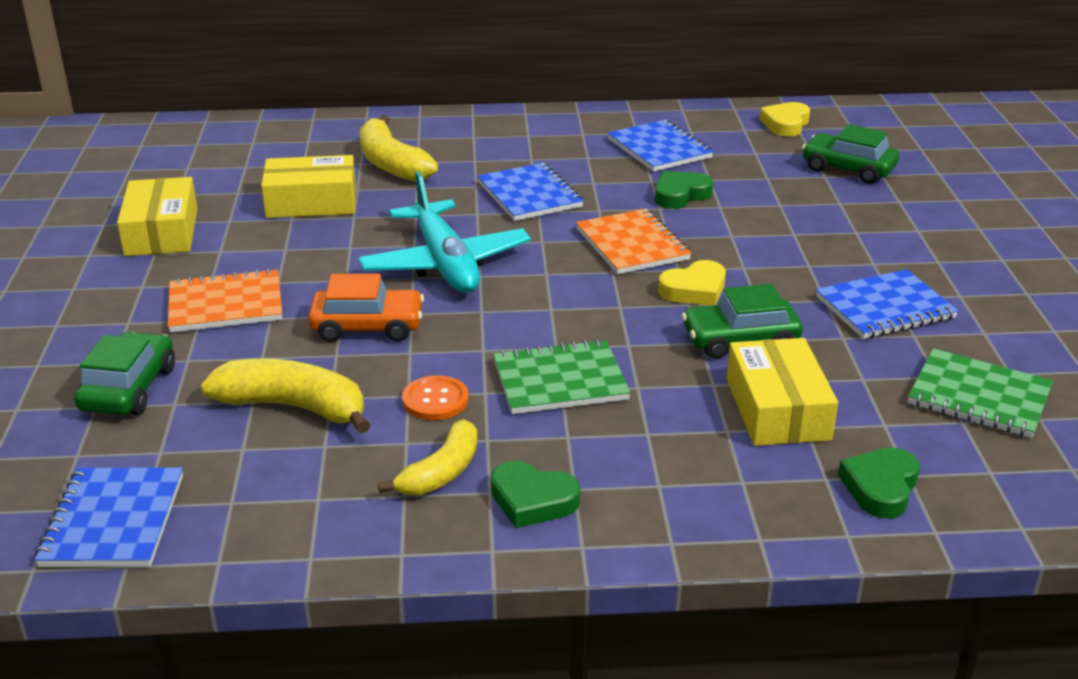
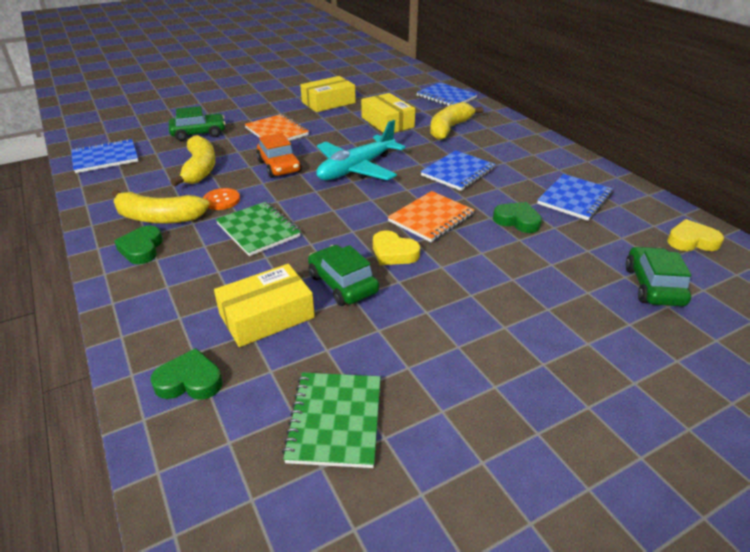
camera: 65 degrees right, 5 degrees up
yellow banana [378,420,478,495] -> yellow banana [112,190,210,224], size x1.50
blue notebook [816,269,959,339] -> blue notebook moved to [416,83,478,106]

